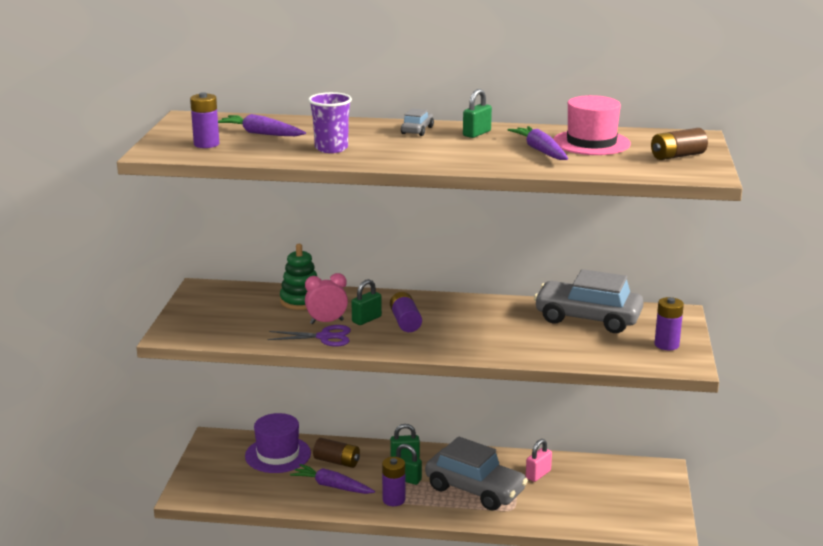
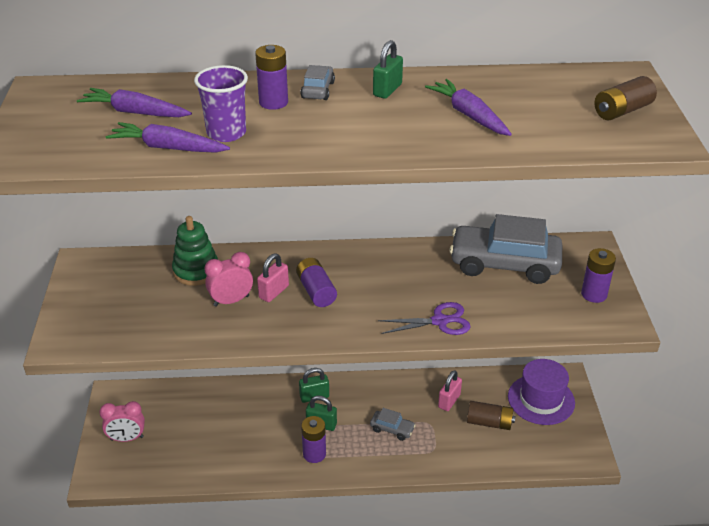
camera: 10 degrees left, 15 degrees up
purple battery [190,92,219,148] -> purple battery moved to [255,45,288,110]
purple hat [245,413,311,473] -> purple hat moved to [508,359,575,425]
purple scissors [268,325,351,347] -> purple scissors moved to [378,302,471,335]
purple carrot [290,464,375,494] -> purple carrot moved to [106,122,230,153]
brown battery [313,438,360,468] -> brown battery moved to [467,401,515,430]
green padlock [351,279,382,325] -> pink padlock [257,253,289,302]
grey car [425,437,528,511] -> grey car [370,408,416,441], size x0.44
pink hat [553,95,631,155] -> none
none -> pink clock [99,401,145,442]

